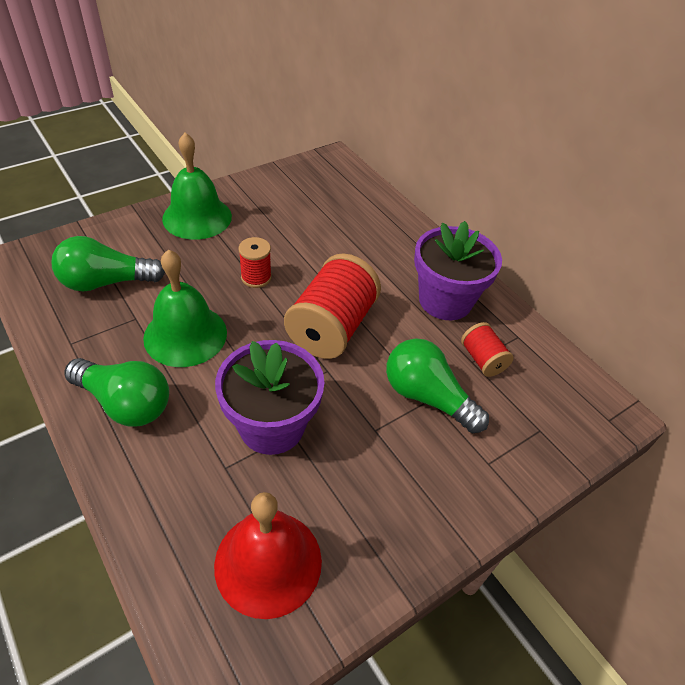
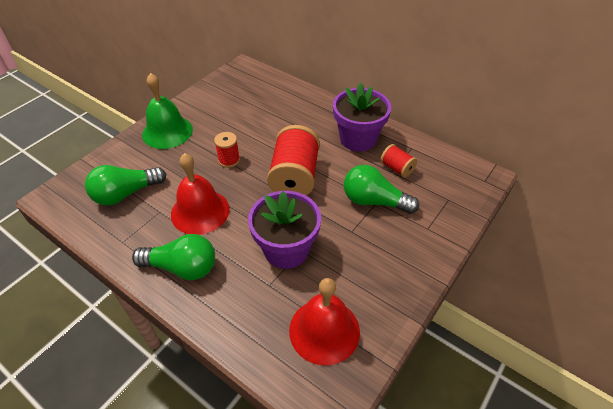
camera: 15 degrees left, 0 degrees up
green bell [143,249,227,367] -> red bell [171,153,230,235]

